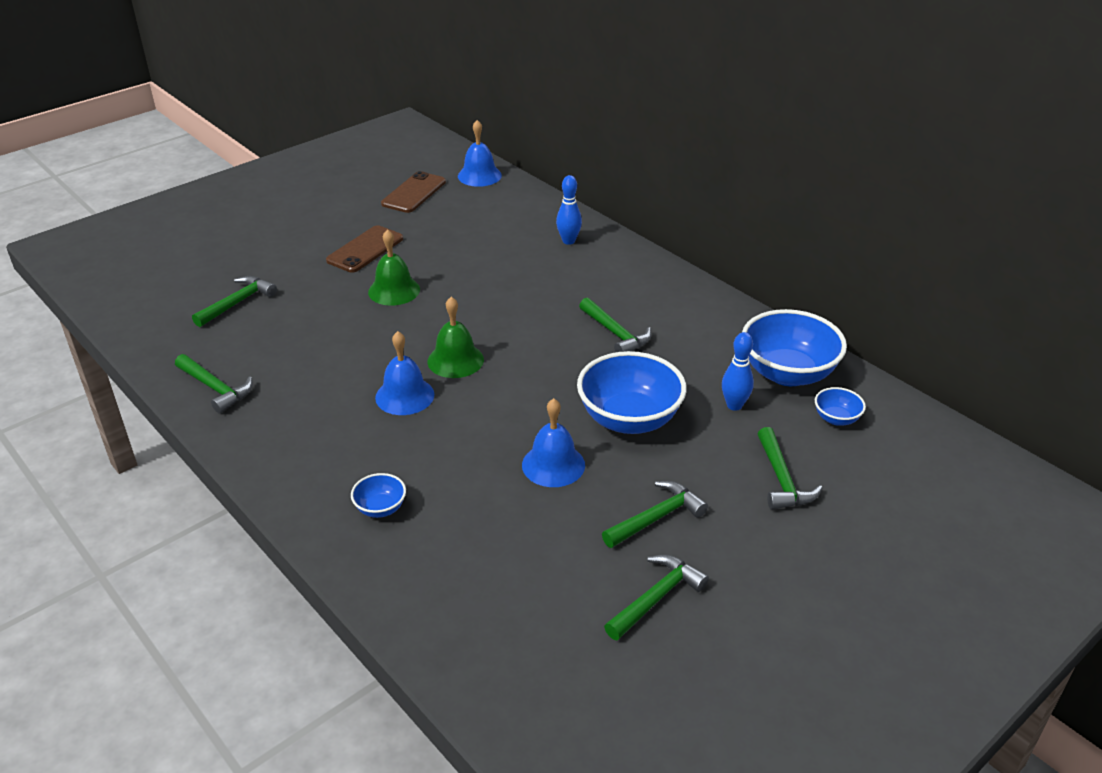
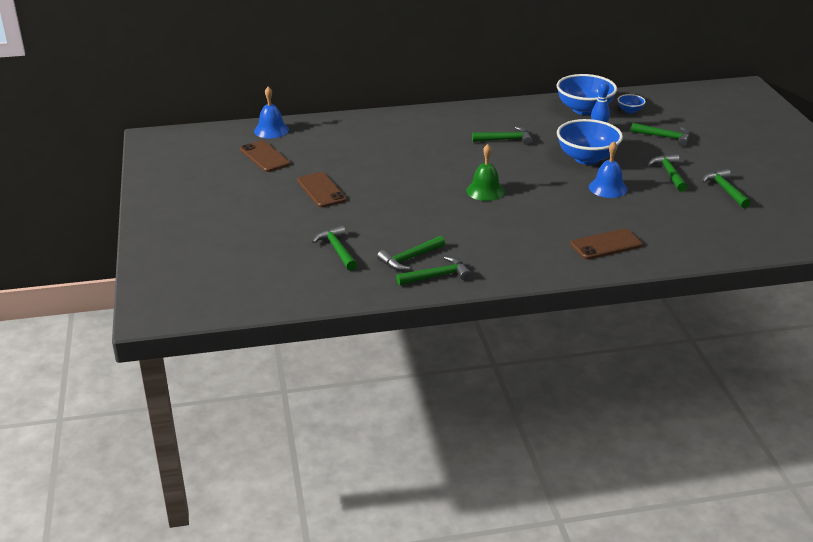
camera: 60 degrees left, 5 degrees down
blue bowl [351,473,406,518] -> brown phone [570,228,643,260]
green bell [368,229,420,306] -> none
blue bell [375,331,434,415] -> none
blue bowling pin [556,175,582,245] -> none
none -> green hammer [377,236,445,271]

